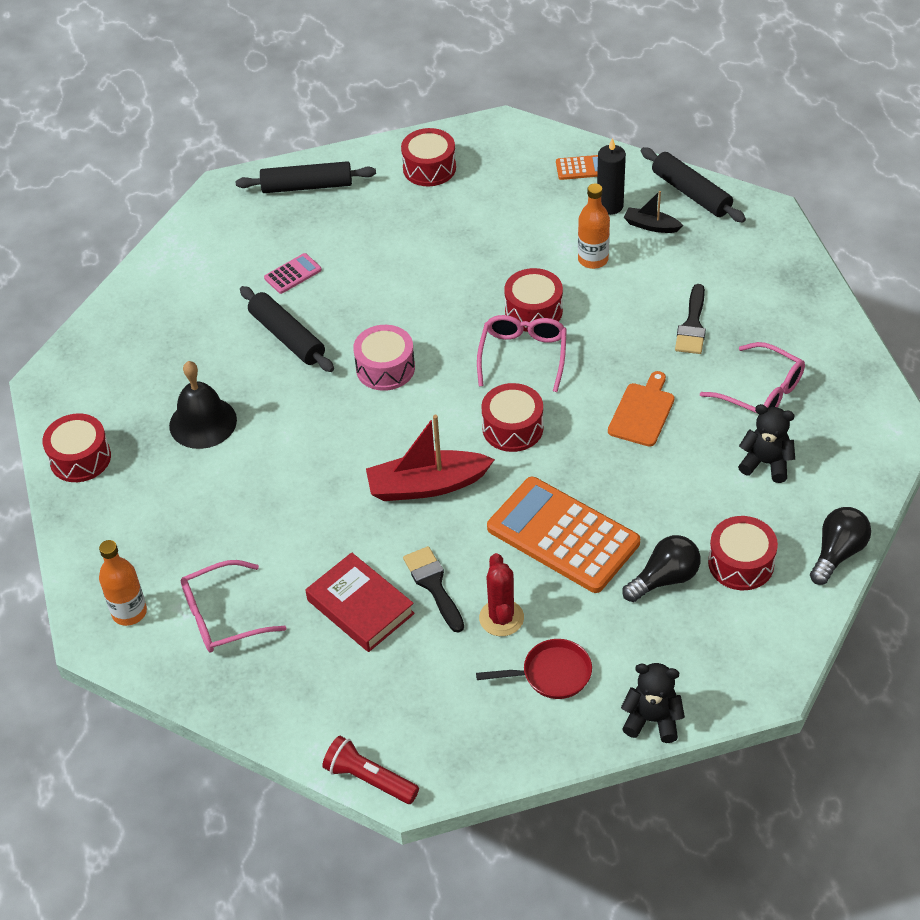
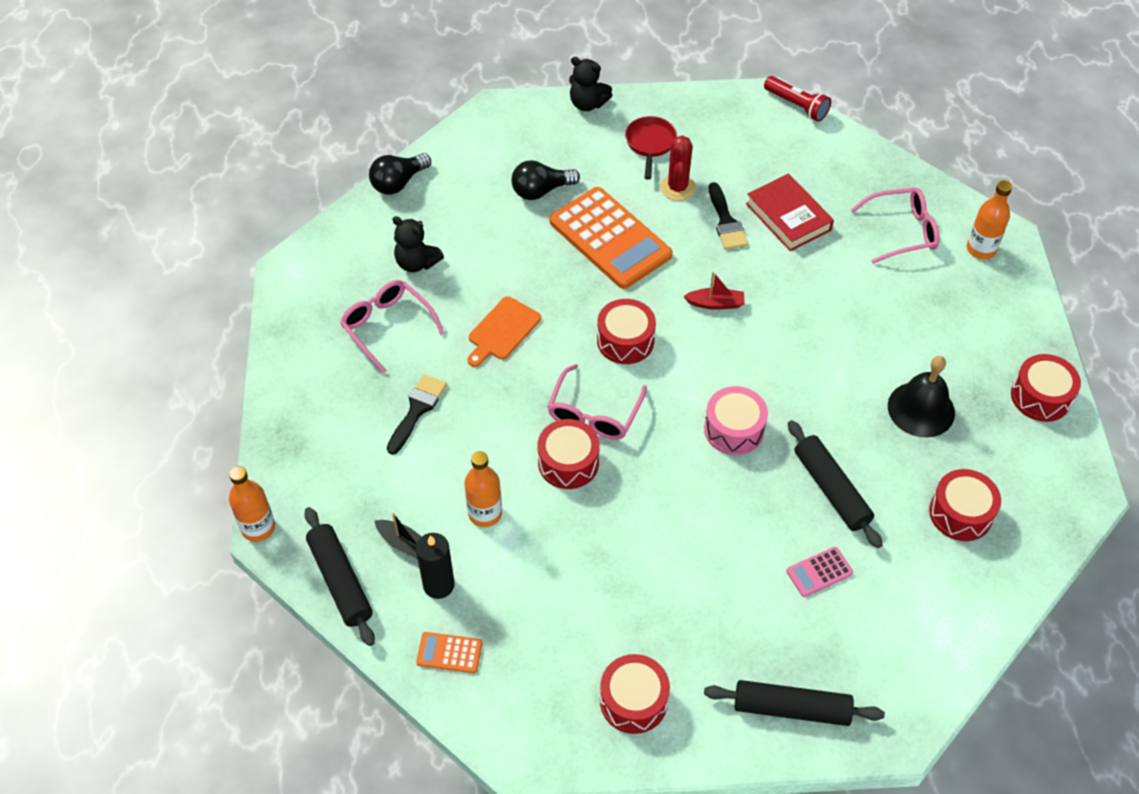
camera: 170 degrees left, 5 degrees up
red boat [366,415,495,501] -> red boat [683,272,745,309], size x0.53
red pan [476,639,592,699] -> red pan turned 90 degrees clockwise [625,116,677,180]
red drum [708,516,778,590] -> red drum moved to [929,469,1001,541]
none -> orange bottle [229,466,275,542]

